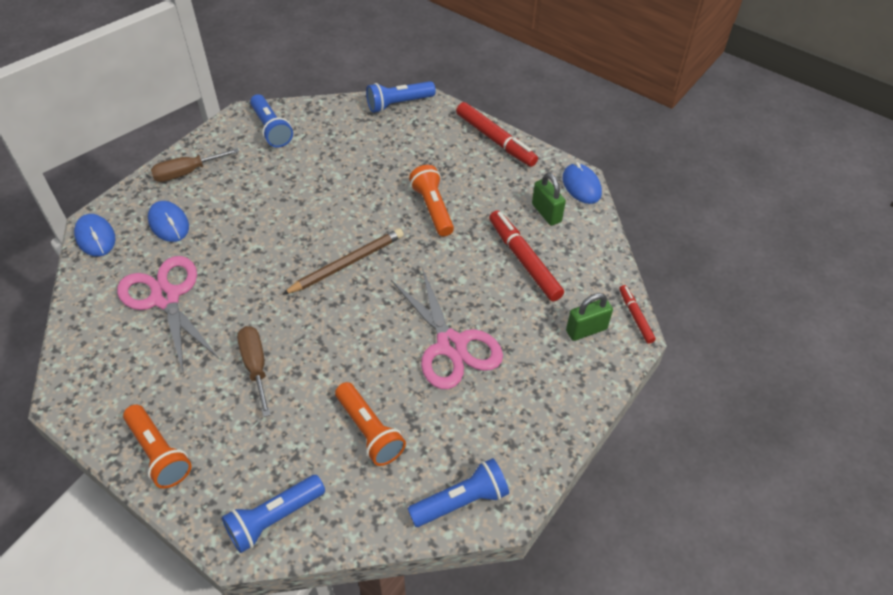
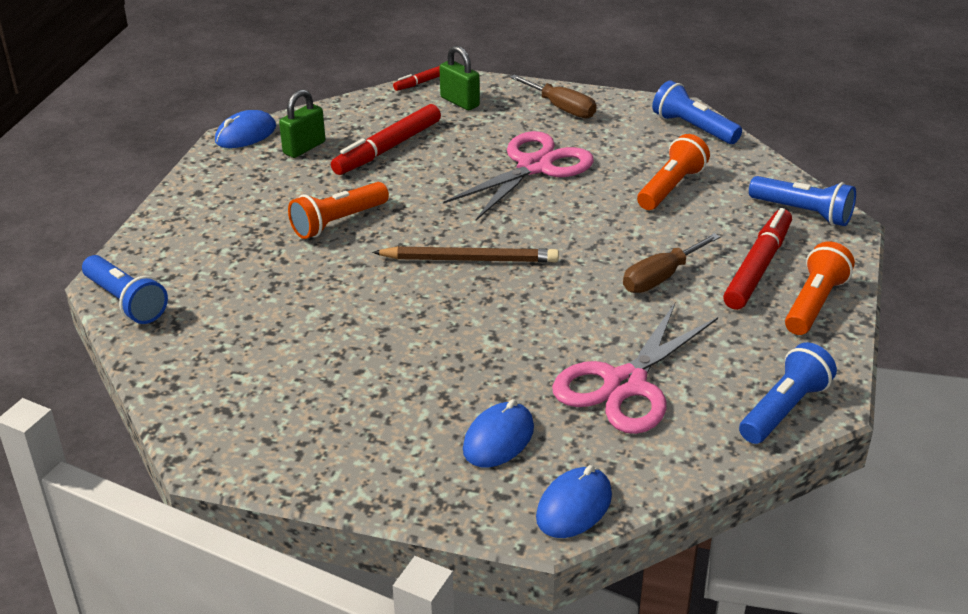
camera: 110 degrees left, 15 degrees down
brown screwdriver [151,148,239,182] -> brown screwdriver moved to [510,74,597,118]
blue flashlight [250,94,293,148] -> blue flashlight moved to [739,342,837,444]
brown pencil [282,228,404,295] -> brown pencil turned 150 degrees clockwise [372,246,559,263]
red marker [456,102,538,167] -> red marker moved to [723,208,792,310]

